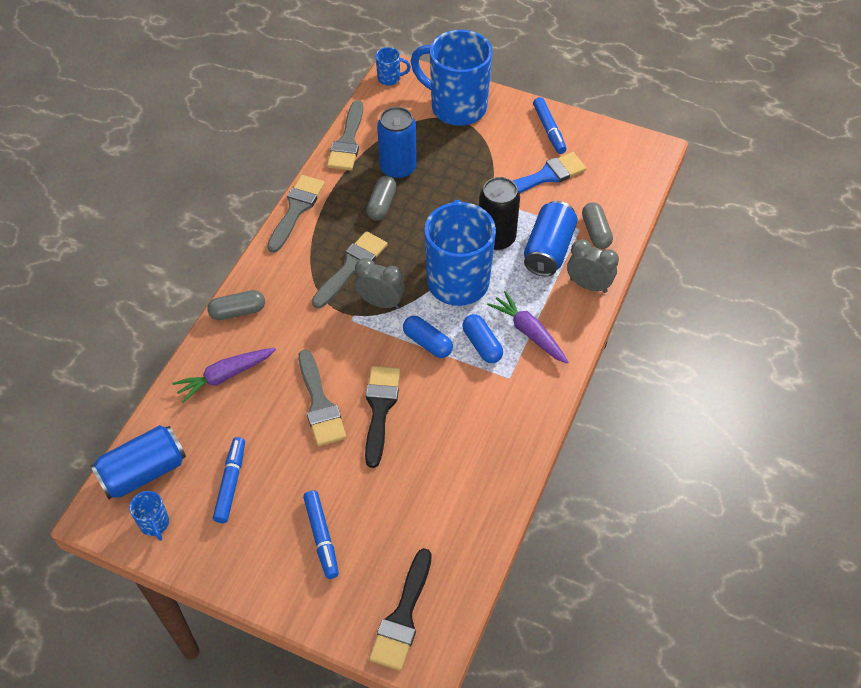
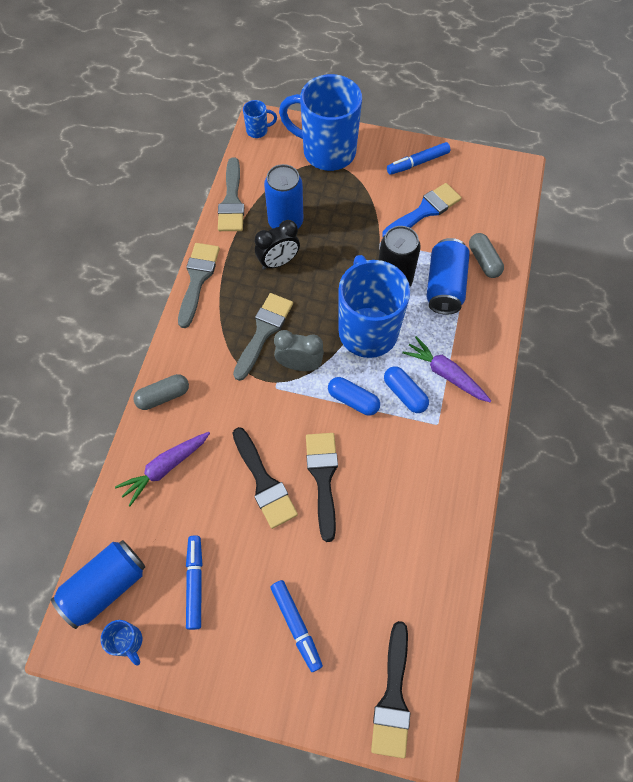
camera: 10 degrees left, 10 degrees up
grey brush [298,349,347,446] -> black brush [233,427,298,529]
grey capsule [366,176,397,221] -> black clock [255,220,300,270]
blue marker [533,97,566,154] -> blue marker turned 90 degrees clockwise [387,142,450,175]
grey clock [567,239,619,293] -> none

